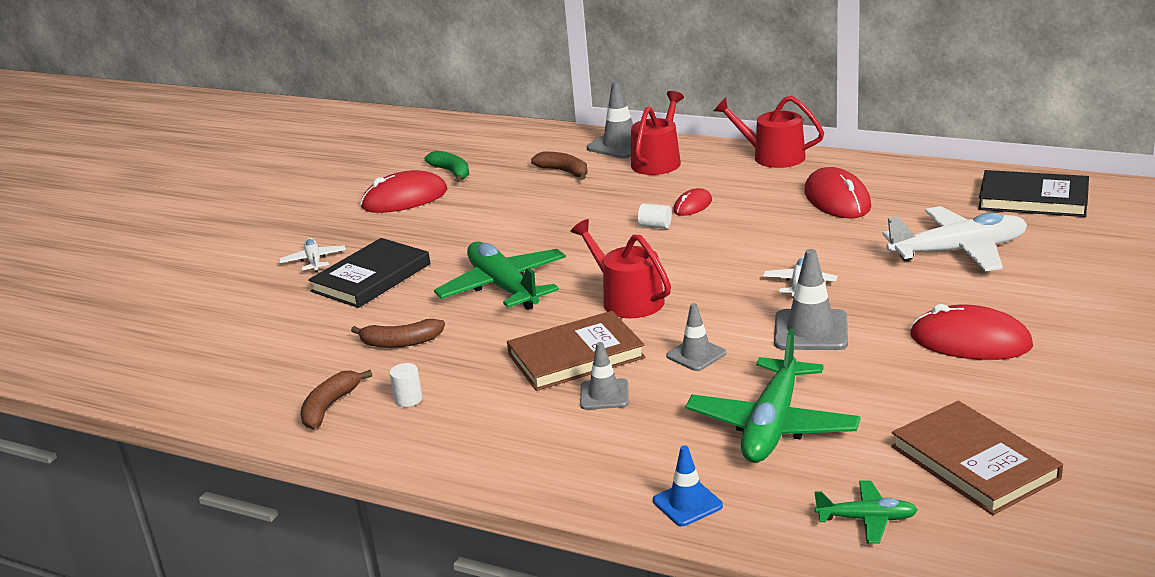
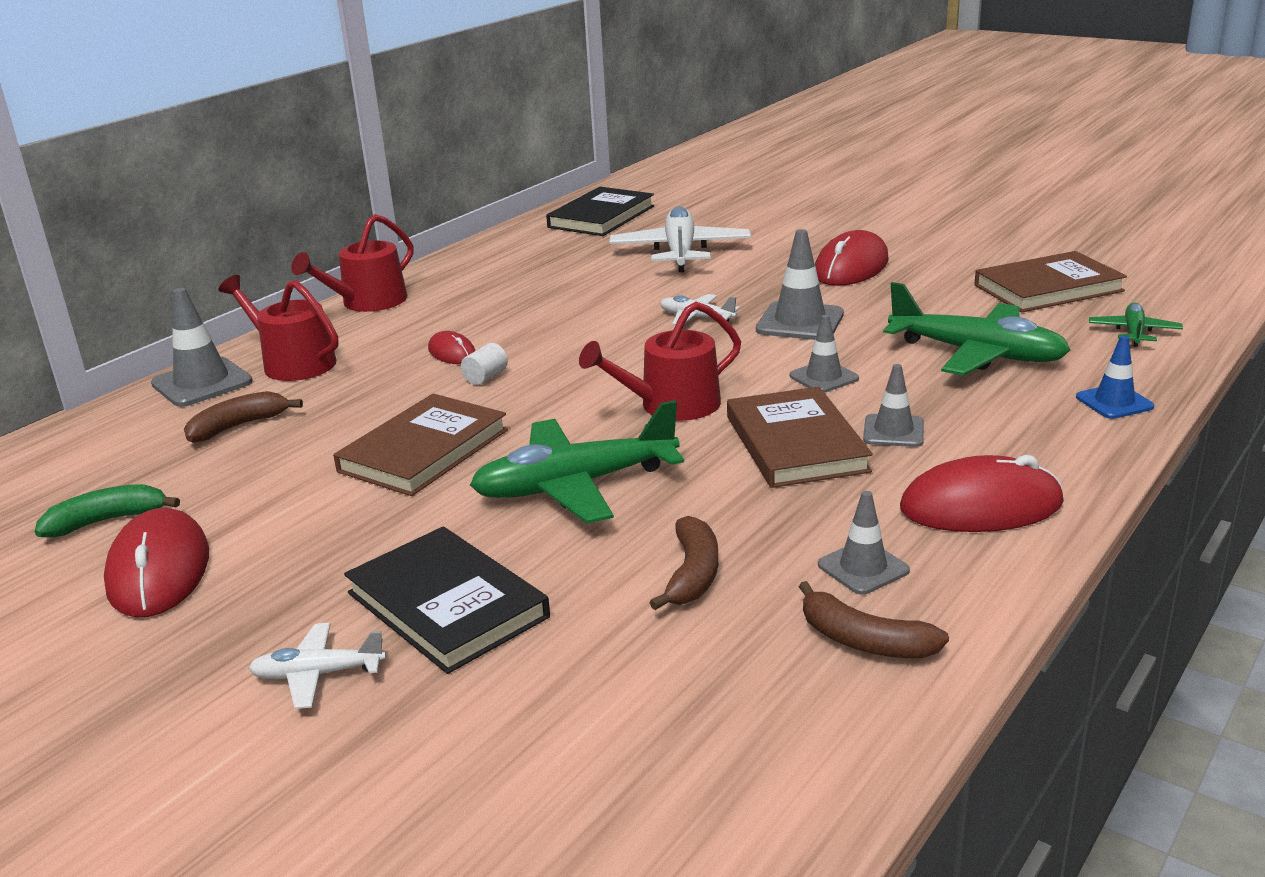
camera: 80 degrees left, 0 degrees up
white cylinder [390,363,422,407] -> grey traffic cone [818,491,910,595]
red mouse [804,167,872,218] -> red mouse moved to [900,455,1064,532]
none -> brown book [333,393,508,496]

